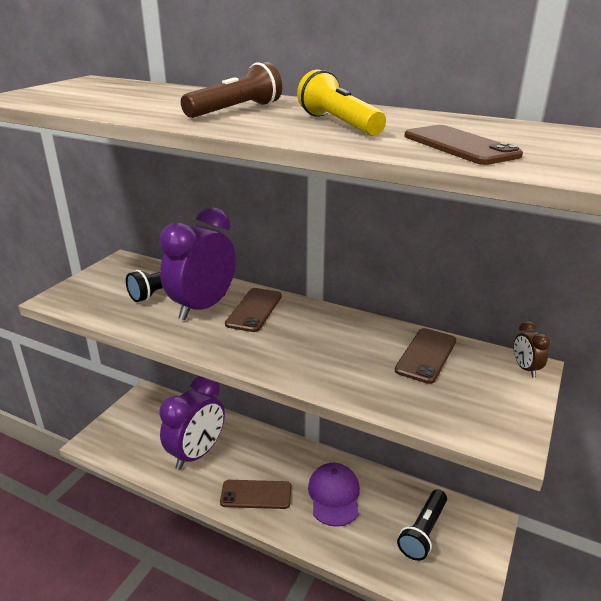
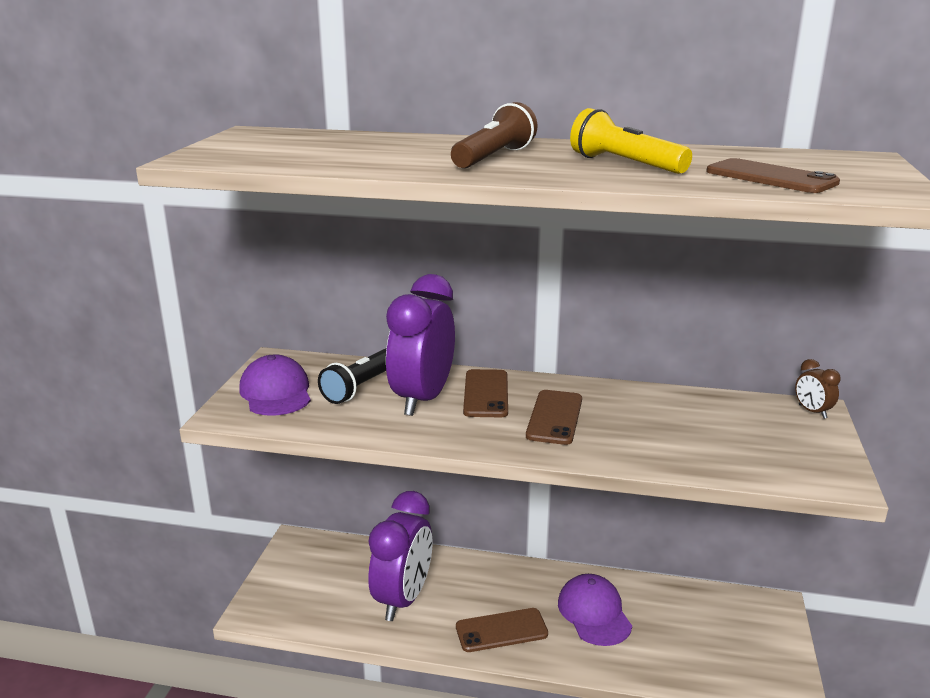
camera: 15 degrees left, 5 degrees down
brown phone [395,328,456,384] -> brown phone moved to [526,390,582,445]
black flashlight [397,489,447,561] -> none
none -> purple cap [239,354,311,416]

